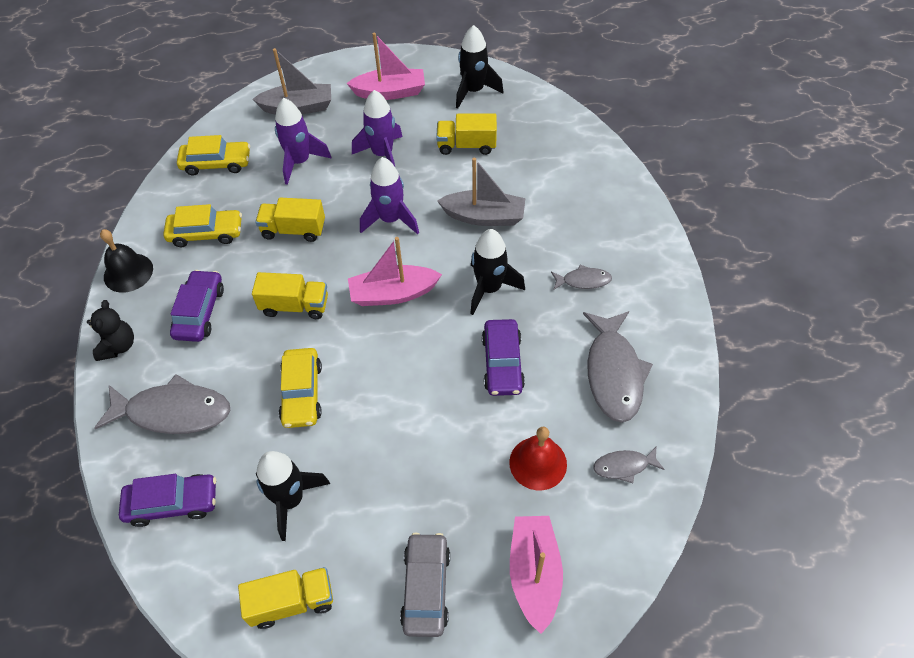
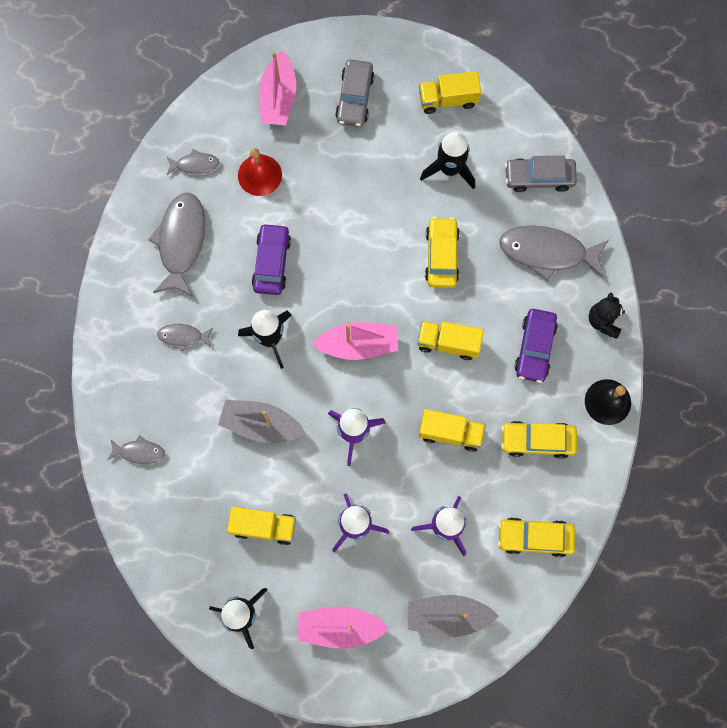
camera: 175 degrees left, 20 degrees up
purple car [119,474,216,527] -> grey car [505,156,577,192]
none -> grey fish [108,435,165,464]

